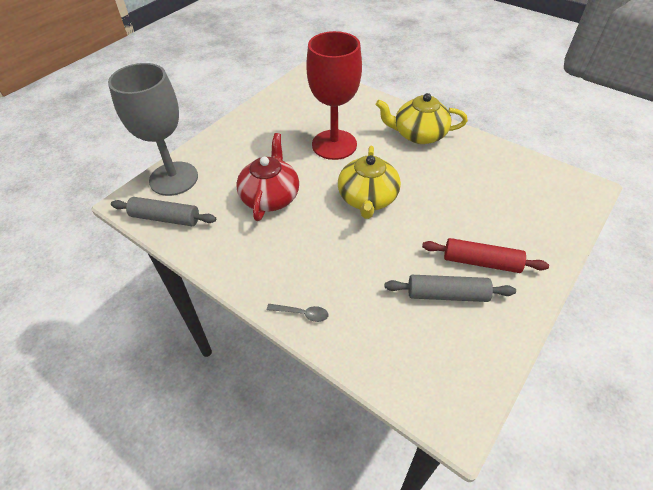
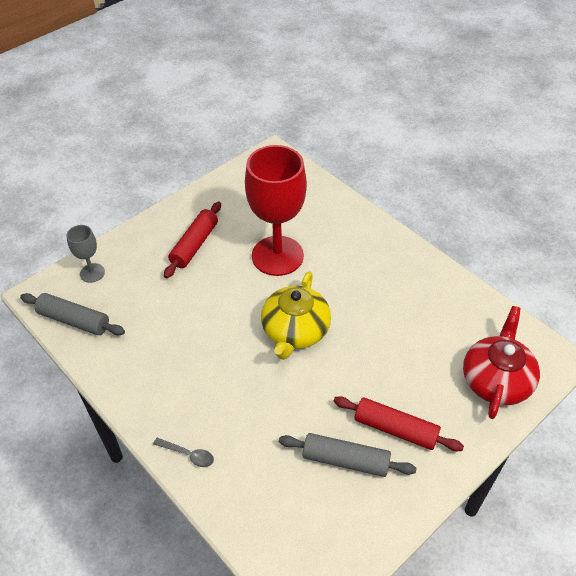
camera: 10 degrees right, 0 degrees up
grey goblet [108,63,198,196] -> grey goblet [66,225,105,283], size x0.46
red teapot [236,133,299,221] -> red teapot moved to [463,306,540,419]
yellow teapot [376,93,468,144] -> none
none -> red rolling pin [164,201,221,278]

